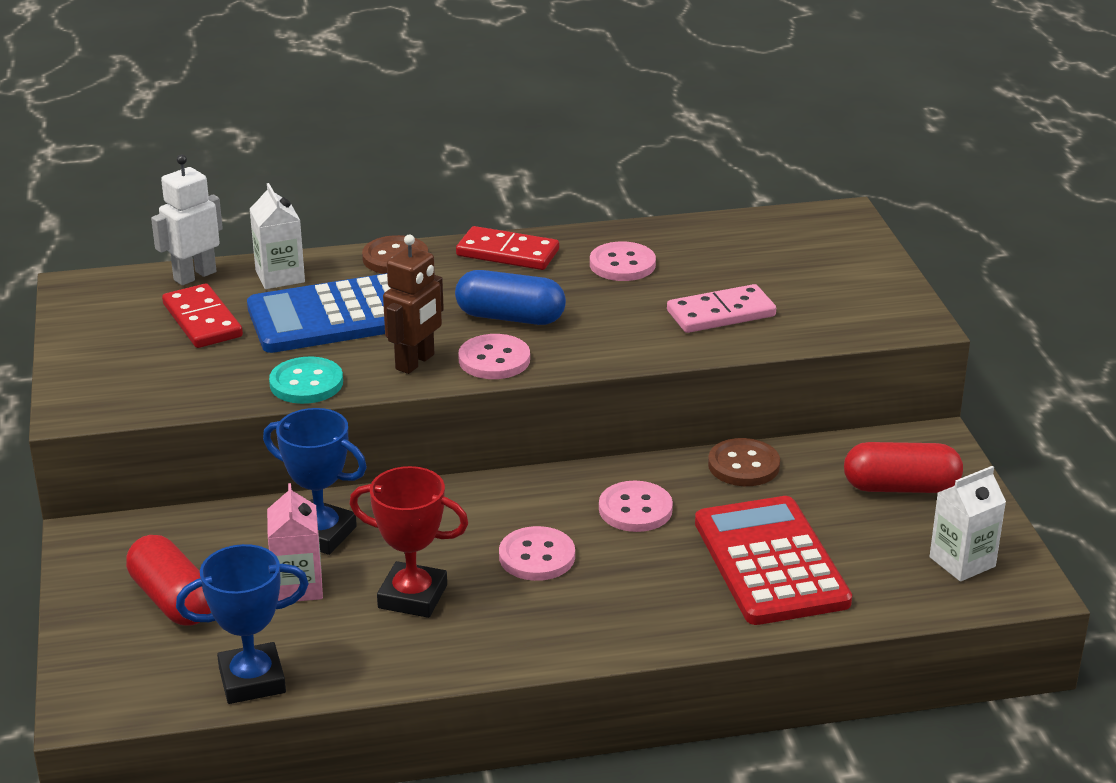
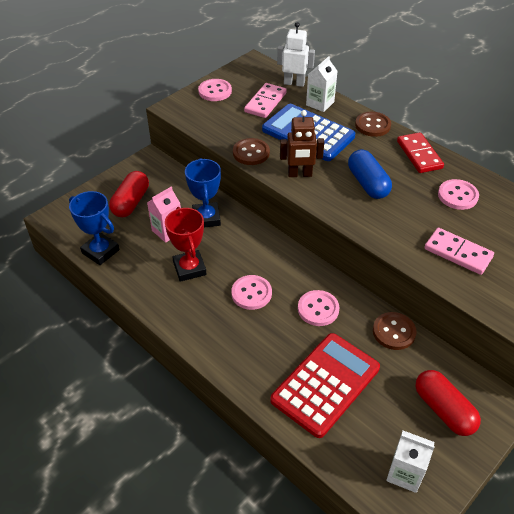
camera: 55 degrees right, 15 degrees up
red domino [162,283,243,348] -> pink domino [244,83,287,118]
turquoise button [269,357,343,404] -> brown button [233,138,270,165]
pink button [458,334,530,379] -> pink button moved to [198,79,232,101]

